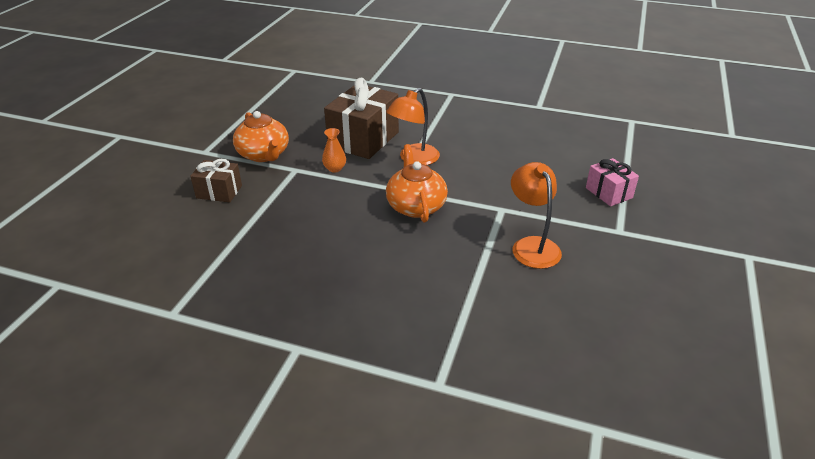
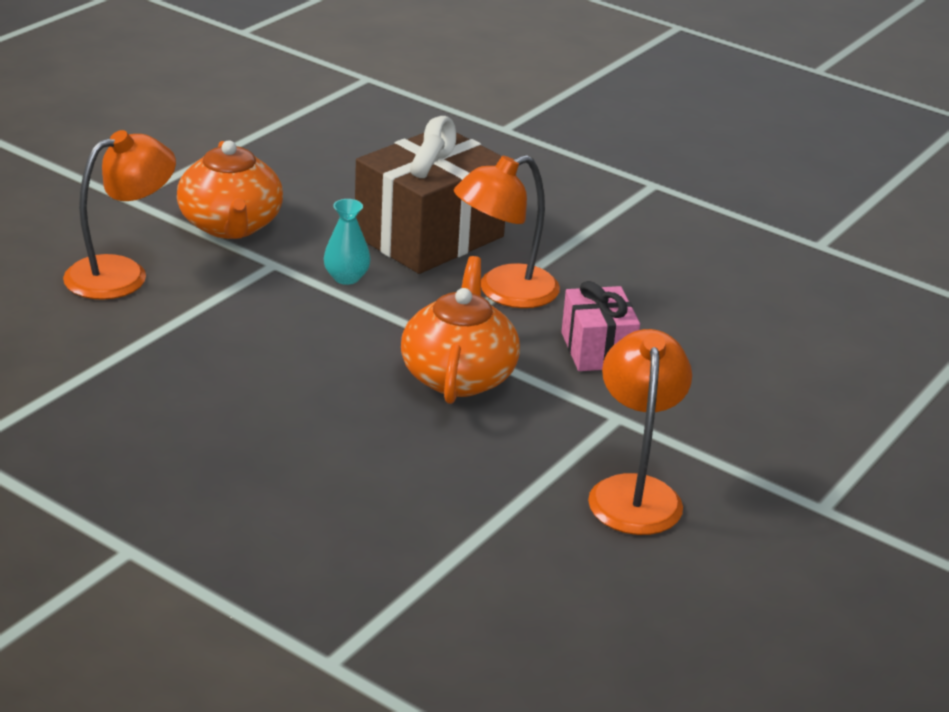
camera: 15 degrees right, 5 degrees down
brown gift [190,159,242,202] -> orange lamp [63,130,176,300]
orange vase [322,128,346,173] -> turquoise vase [324,199,371,285]
pink gift [586,158,639,206] -> pink gift moved to [561,281,640,371]

